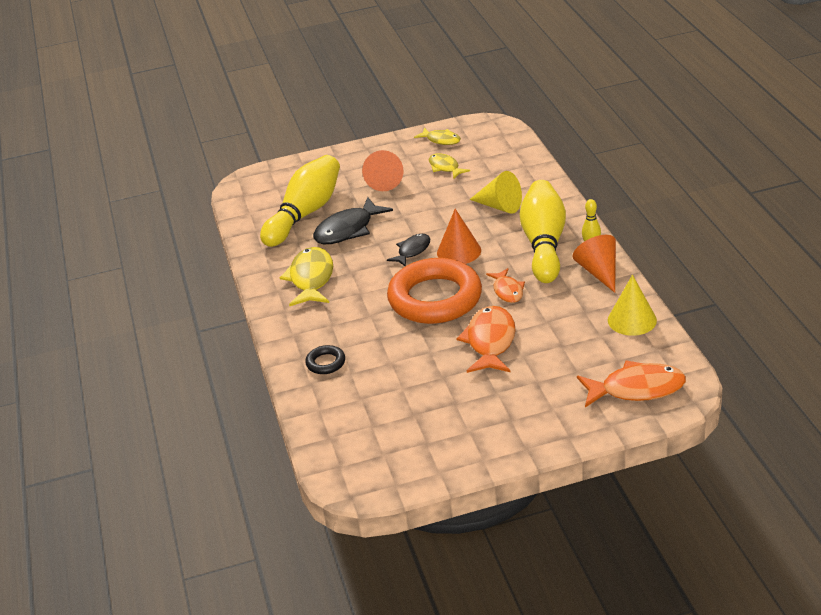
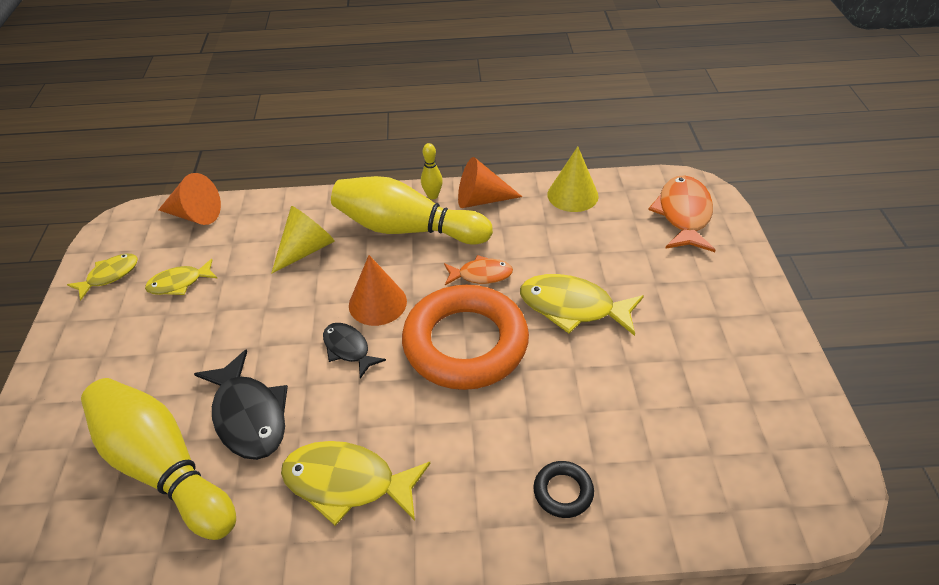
camera: 80 degrees left, 10 degrees up
orange cone [362,150,404,191] -> orange cone moved to [158,173,221,225]
orange fish [456,306,516,373] -> yellow fish [520,274,644,336]

